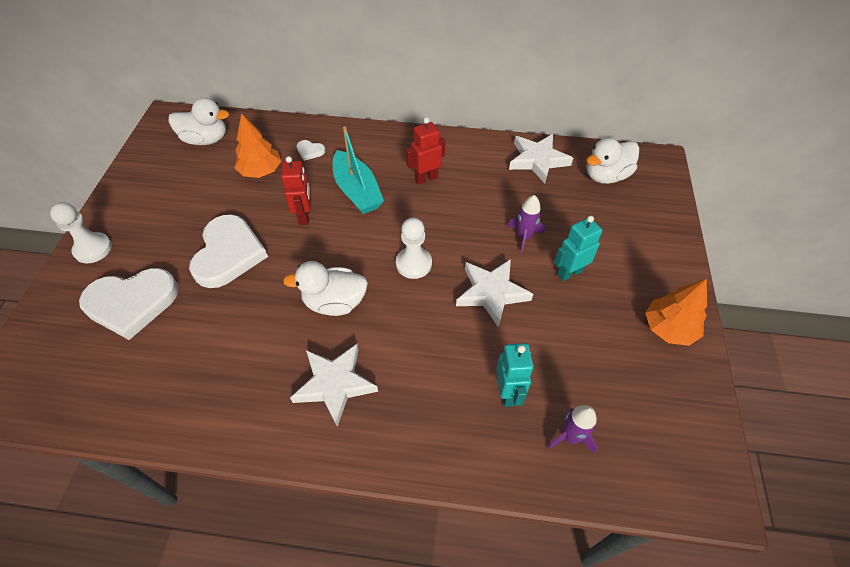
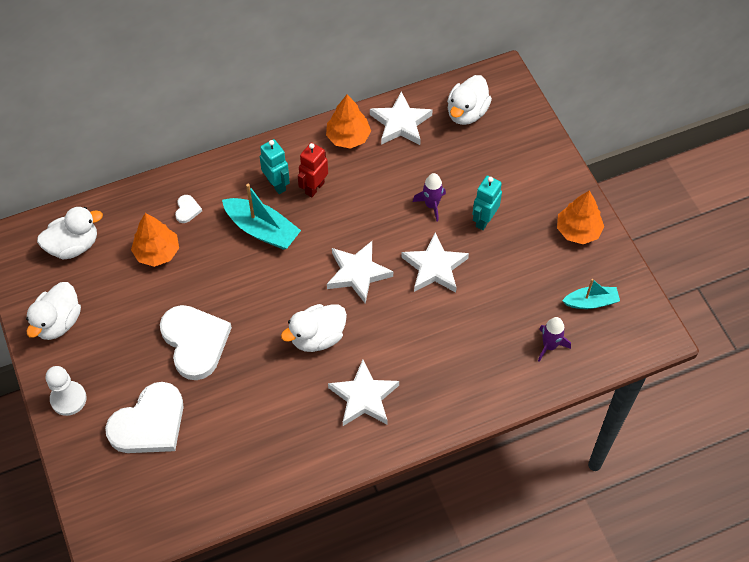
camera: 30 degrees left, 5 degrees up
red robot [281,156,311,225] -> none
white heart [296,140,325,161] -> white heart turned 75 degrees counterclockwise [175,195,202,223]
white pawn [396,217,432,279] -> white star [327,241,393,304]
turquoise robot [496,343,534,407] -> turquoise robot moved to [260,139,290,194]
none -> white duck [26,282,81,340]
none -> orange tree [326,94,371,149]
none -> turquoise boat [562,279,620,309]

